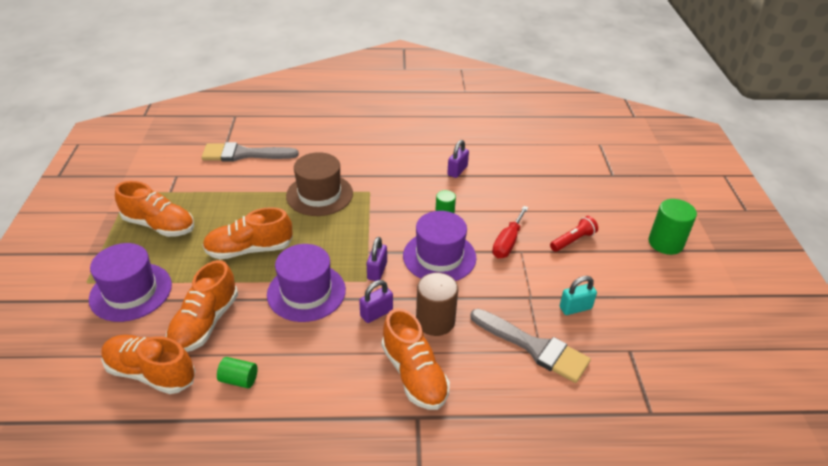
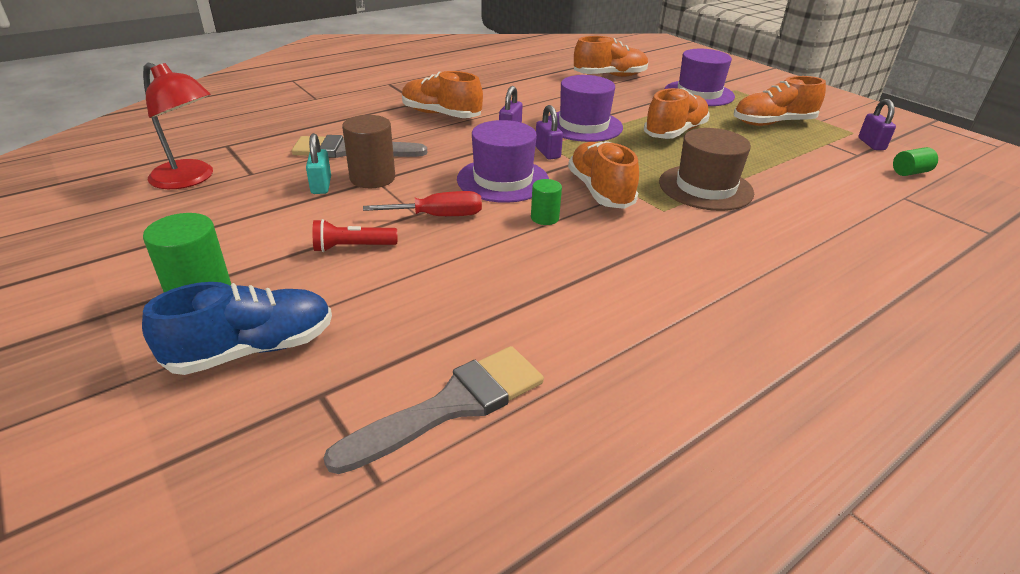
camera: 145 degrees right, 5 degrees down
orange shoe [166,260,238,352] -> orange shoe moved to [568,141,639,209]
grey brush [201,142,299,162] -> grey brush moved to [323,346,544,474]
green cylinder [217,357,258,388] -> green cylinder moved to [893,147,938,176]
brown cylinder [416,273,458,336] -> brown cylinder moved to [342,115,395,188]
purple padlock [447,140,469,178] -> purple padlock moved to [858,99,896,150]
red screwdriver [492,206,529,258] -> red screwdriver turned 90 degrees clockwise [363,191,482,216]
red flashlight [550,216,598,252] -> red flashlight turned 60 degrees clockwise [313,219,397,252]
turquoise padlock [560,276,597,315] -> turquoise padlock turned 45 degrees counterclockwise [306,133,331,194]
none -> blue shoe [142,282,332,375]
none -> red lamp [143,63,213,189]

